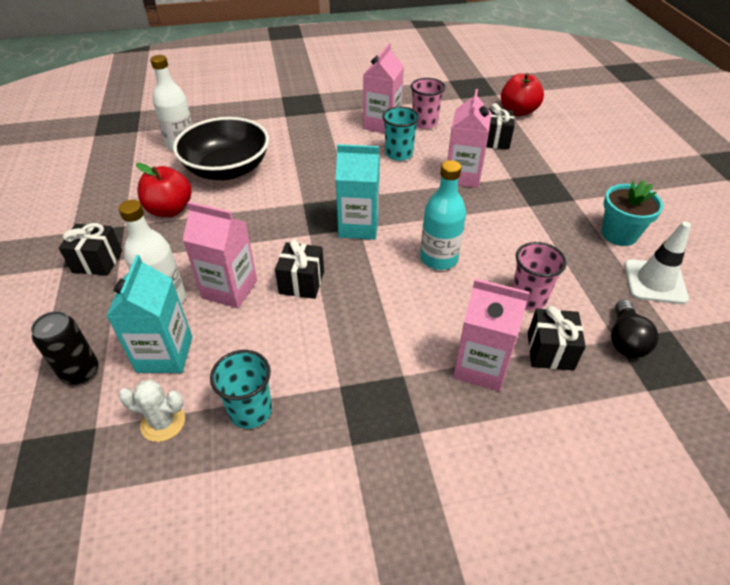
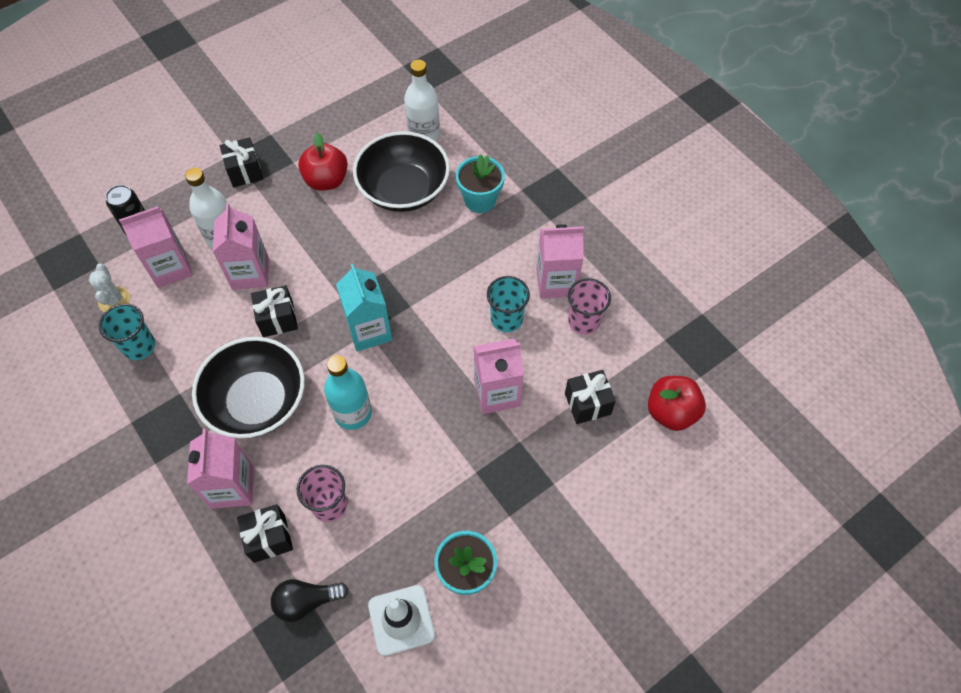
camera: 65 degrees right, 15 degrees up
turquoise carton [106,255,192,373] -> pink carton [119,206,193,288]
none -> black bowl [192,337,305,438]
none -> turquoise flower pot [456,154,505,213]

